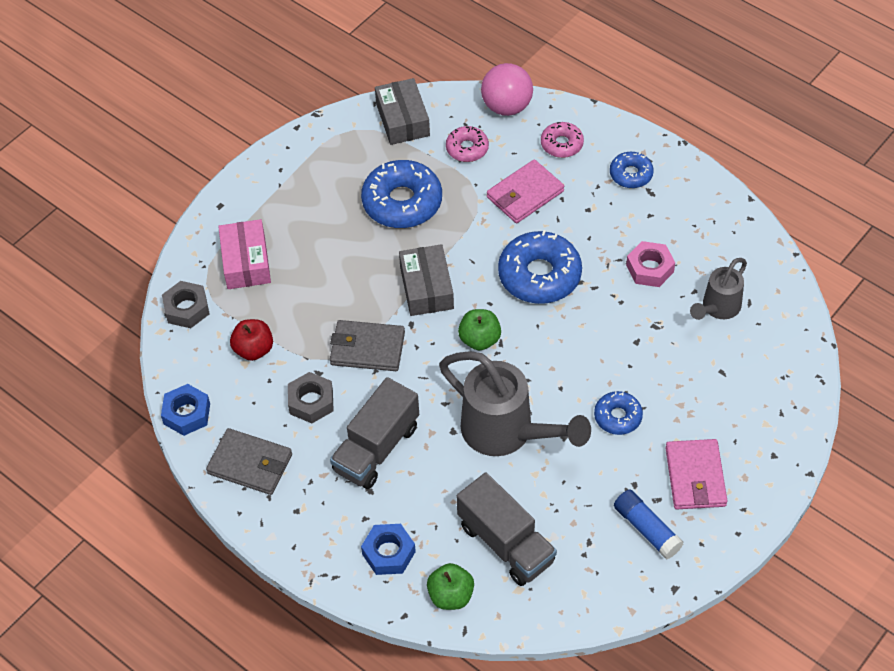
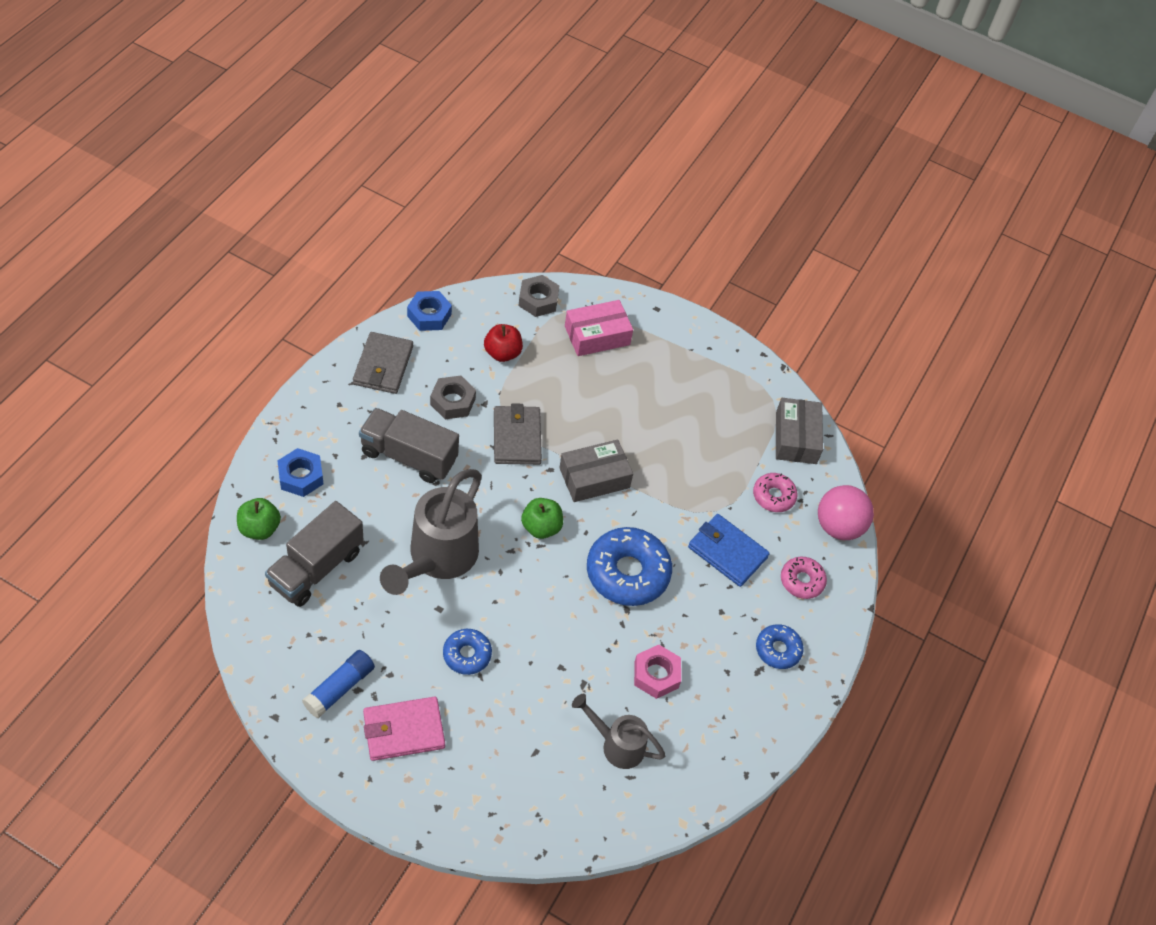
camera: 70 degrees right, 0 degrees up
blue donut [361,160,442,228] -> none
grey box [375,78,430,145] -> grey box turned 60 degrees counterclockwise [776,398,823,464]
pink wallet [487,159,564,223] -> blue wallet [688,514,770,587]

